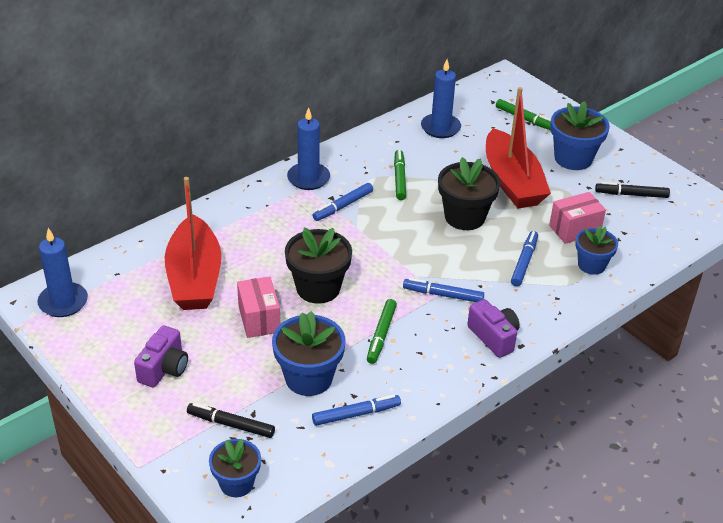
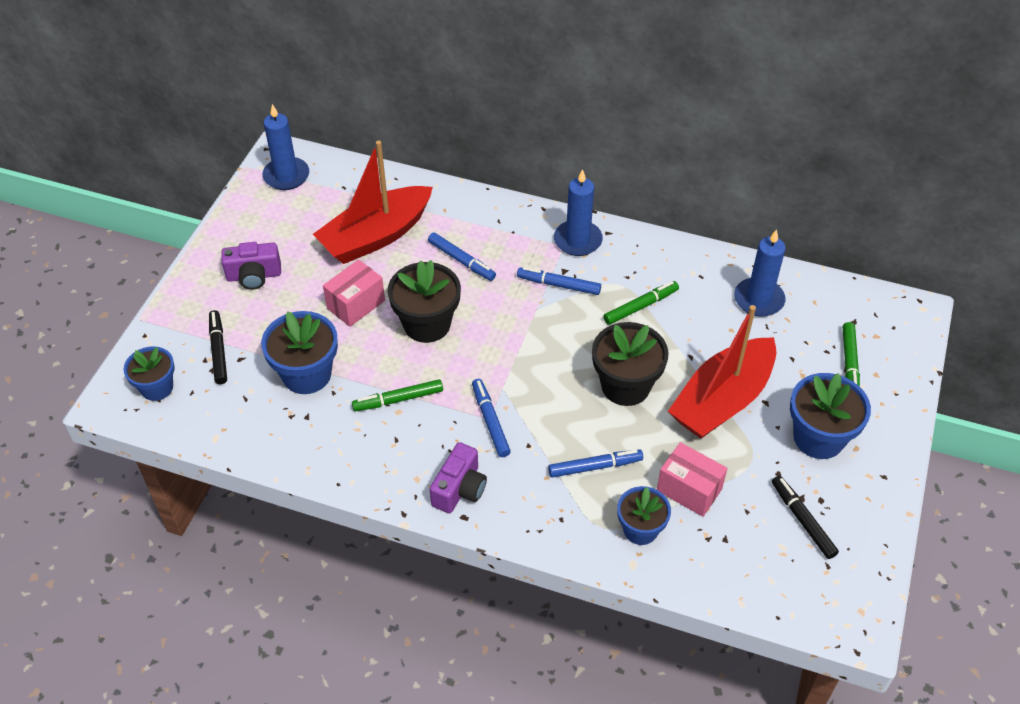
camera: 60 degrees right, 10 degrees up
blue marker [312,395,401,426] -> blue marker moved to [428,232,496,281]

